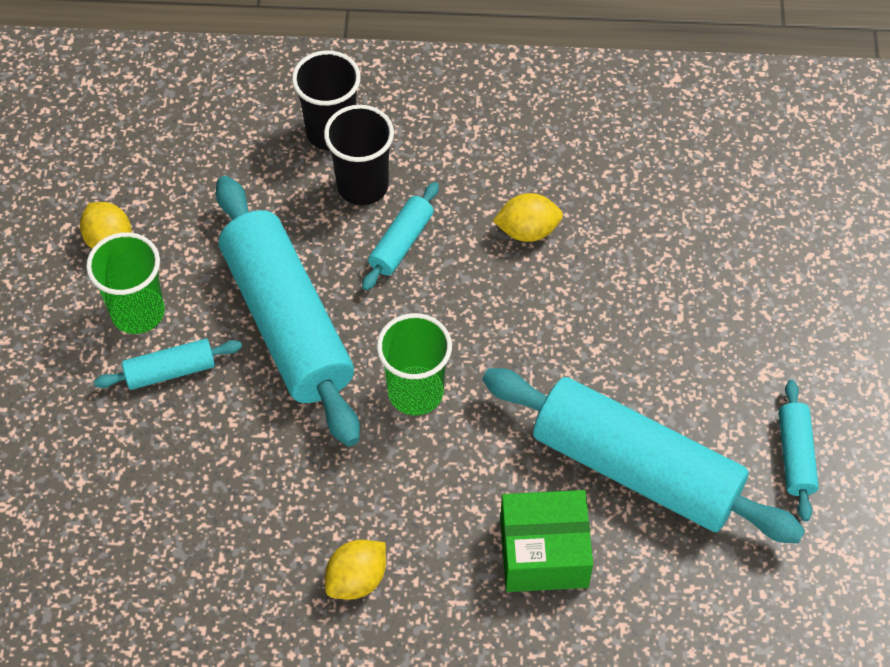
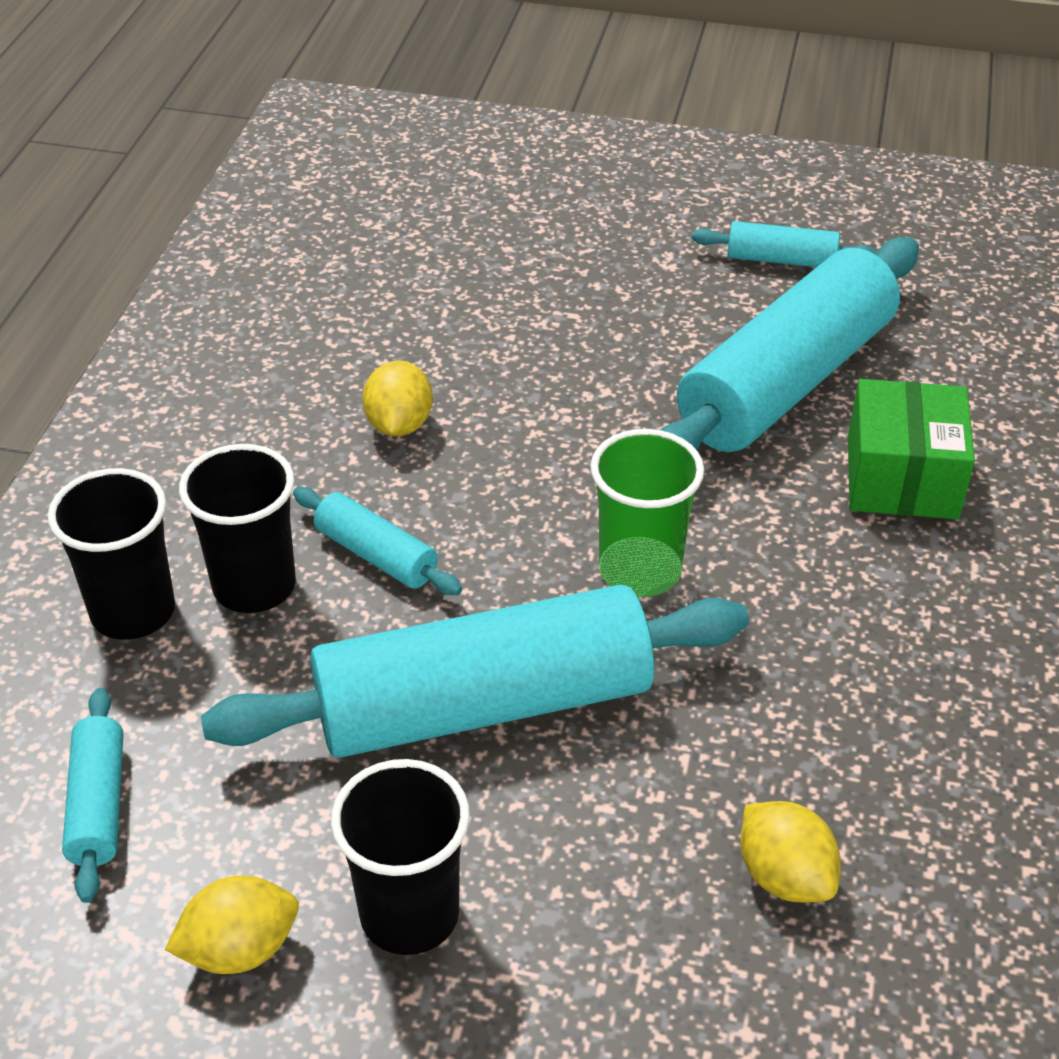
camera: 80 degrees left, 15 degrees down
green cup [86,232,165,334] -> black cup [331,759,470,955]
turquoise rolling pin [94,339,242,390] -> turquoise rolling pin moved to [62,688,123,903]
yellow lemon [325,540,386,600] -> yellow lemon moved to [740,801,841,902]

